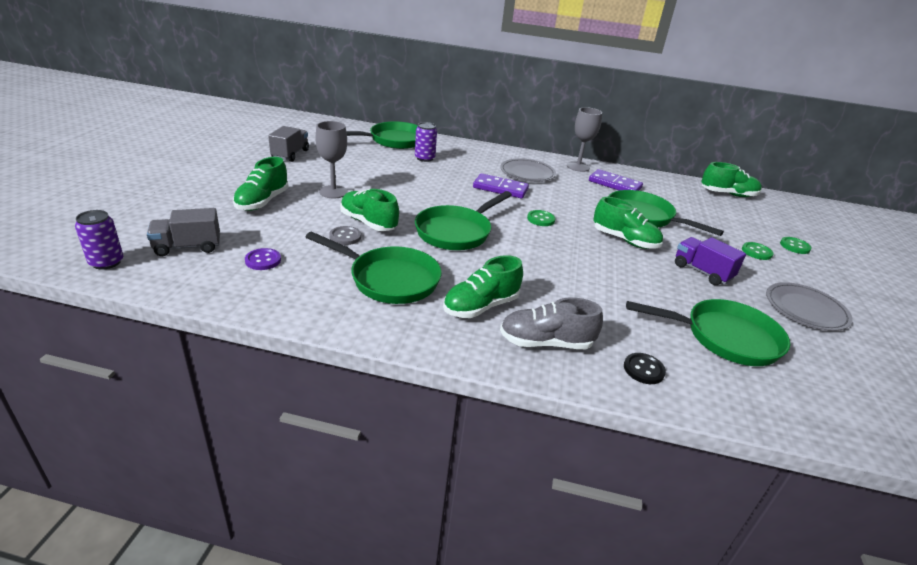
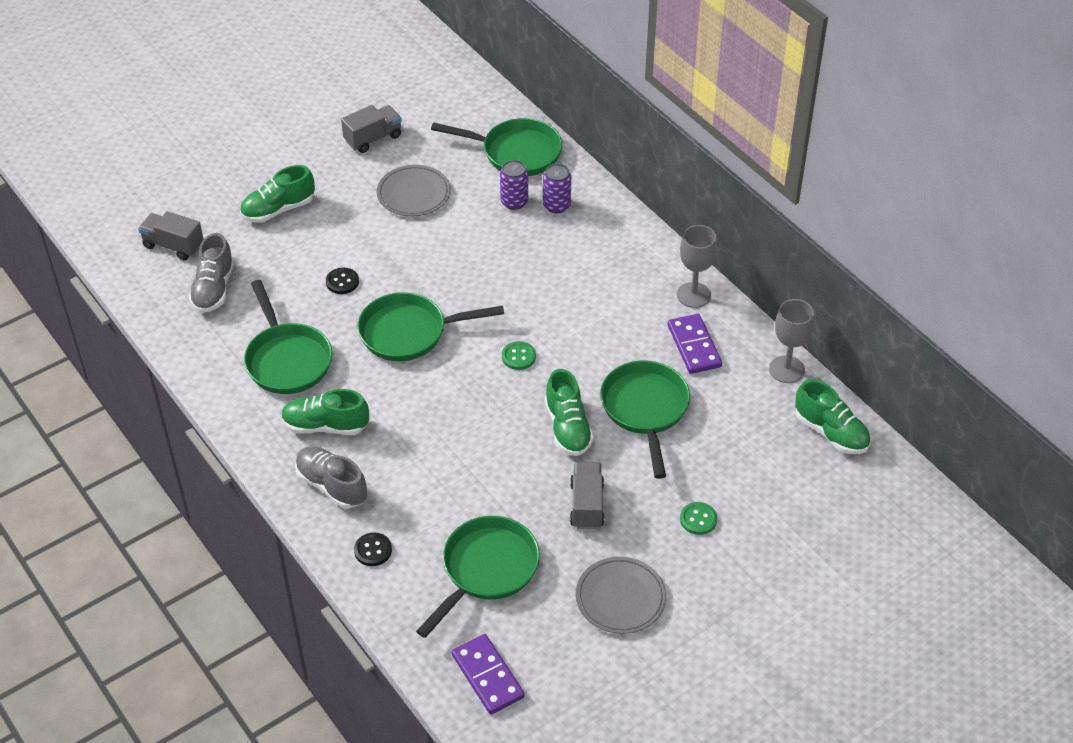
camera: 45 degrees right, 15 degrees up
purple can [75,210,123,270] -> purple can moved to [543,164,571,213]
purple button [245,248,281,270] -> grey shoe [189,233,234,313]
grey goblet [315,121,348,198] -> grey goblet moved to [769,299,814,383]
grey button [329,226,361,245] -> none
green shoe [340,189,399,231] -> black button [326,268,359,294]
purple domino [473,174,529,198] -> purple domino moved to [452,634,525,714]
grey plate [500,158,556,182] -> grey plate moved to [377,165,451,216]
green pan [626,299,790,366] -> green pan turned 105 degrees counterclockwise [416,516,540,638]
purple truck [675,237,746,285] -> grey truck [570,462,604,529]
green button [780,237,812,254] -> none

